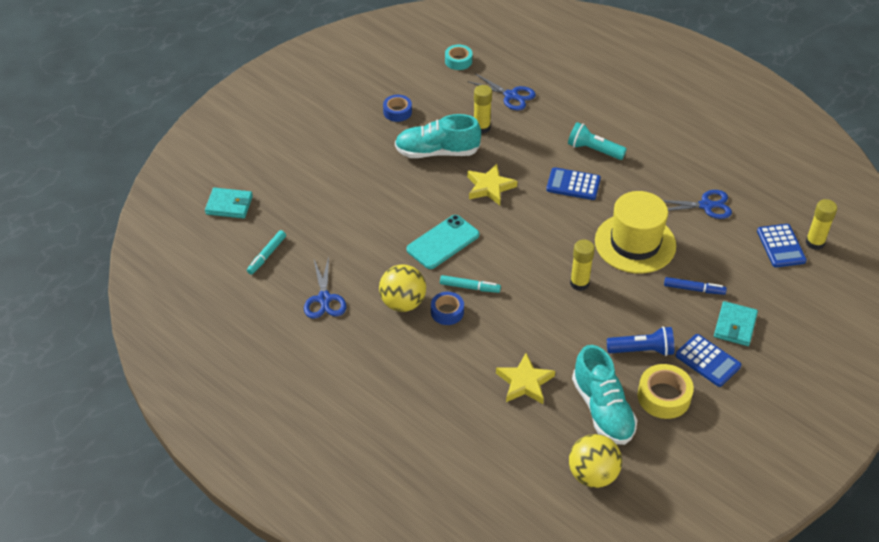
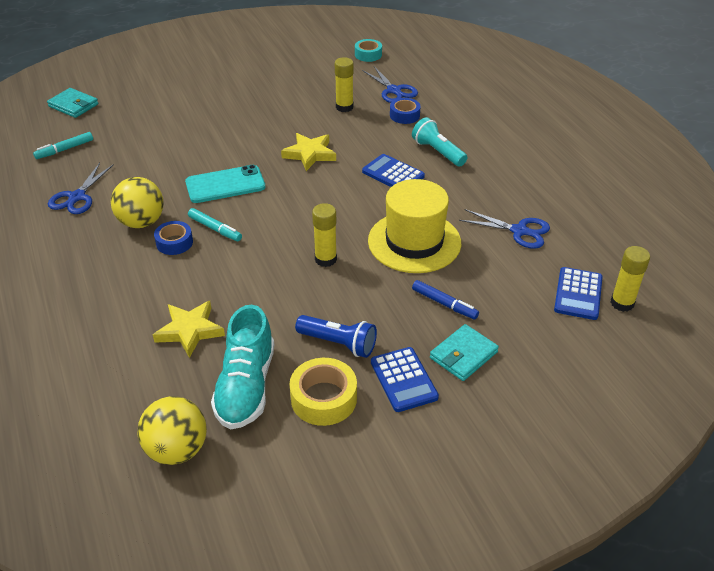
camera: 25 degrees right, 5 degrees down
blue tape [383,95,412,122] -> blue tape moved to [390,98,421,124]
turquoise shoe [395,114,481,158] -> none

